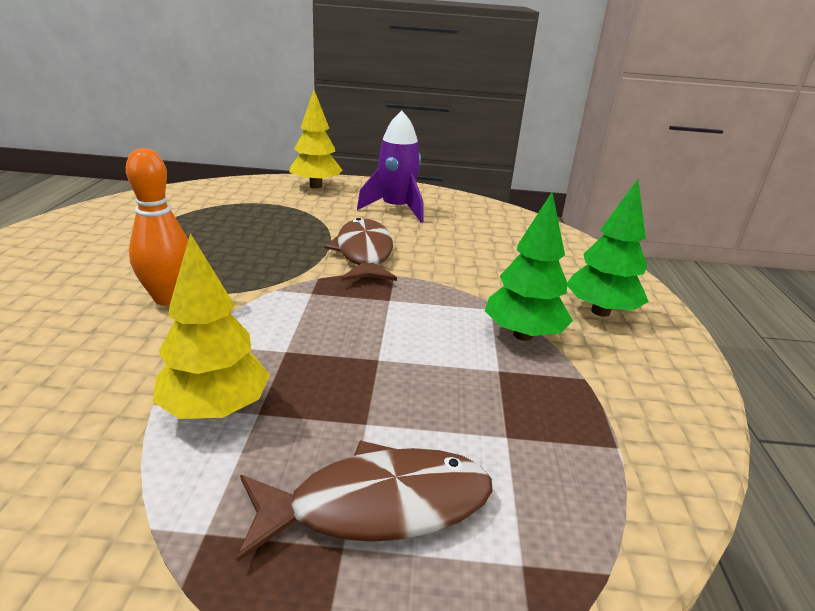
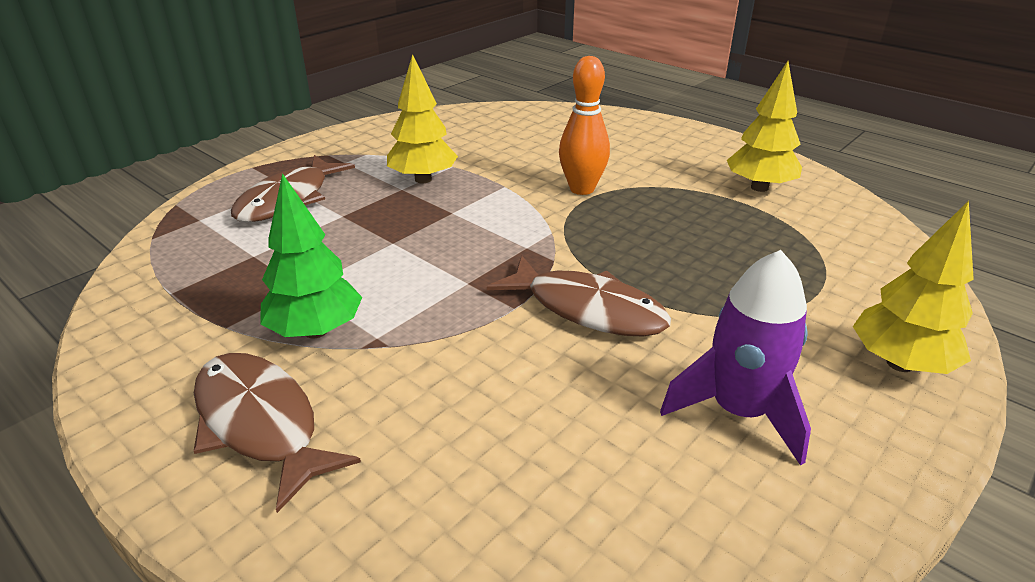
camera: 130 degrees right, 5 degrees up
green tree [567,179,649,317] -> brown fish [194,353,361,513]
none -> yellow tree [727,61,802,192]

